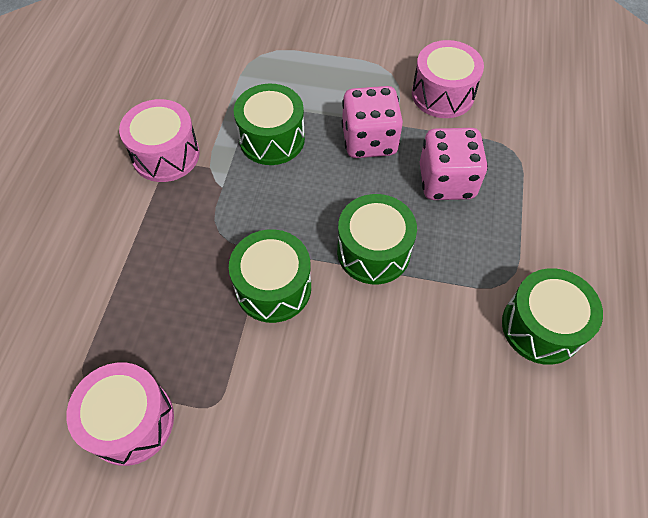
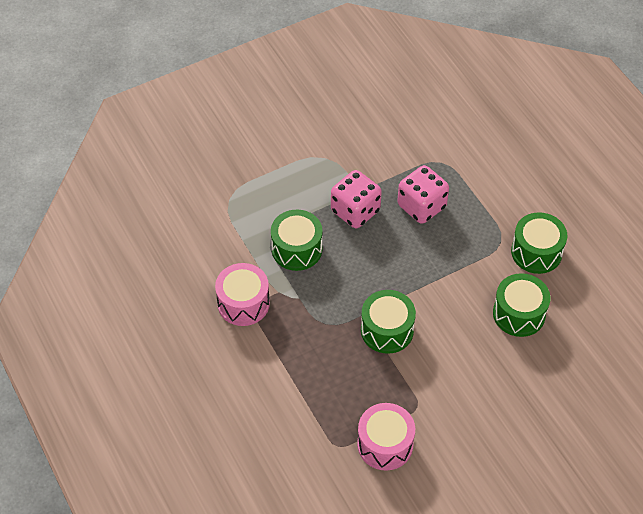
camera: 40 degrees left, 5 degrees down
green drum [337,194,417,284] -> green drum moved to [493,273,550,337]
pink drum [412,40,484,118] -> none

